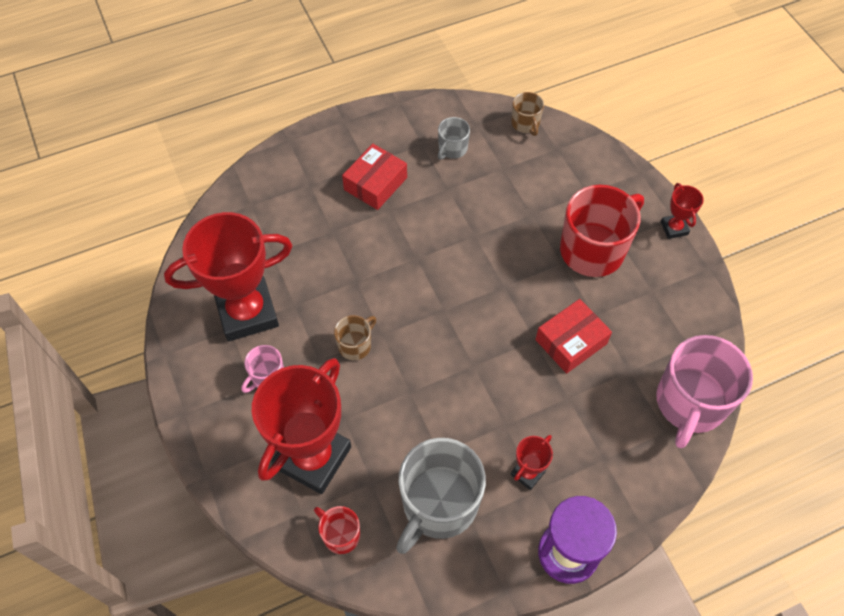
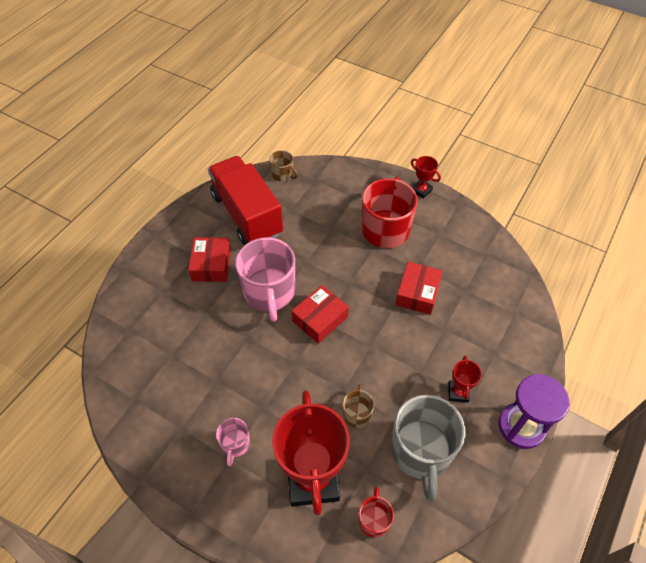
camera: 35 degrees left, 5 degrees down
red trophy [164,212,292,341] -> none
red mug [314,506,360,554] -> red mug turned 90 degrees clockwise [359,487,394,538]
brown mug [334,315,376,360] -> brown mug moved to [343,384,374,428]
grey mug [438,117,470,160] -> red truck [208,156,283,245]
pink mug [656,335,753,448] -> pink mug moved to [236,237,295,322]
none -> red box [292,285,349,344]

